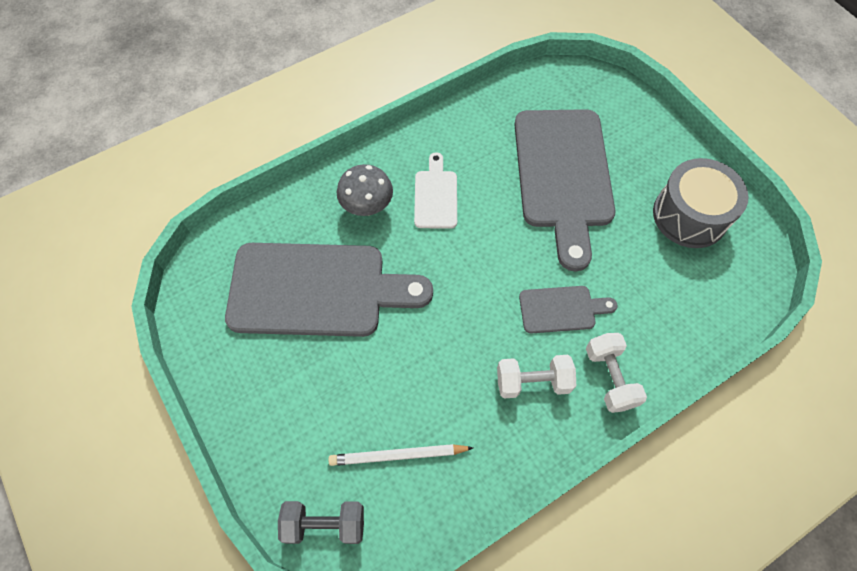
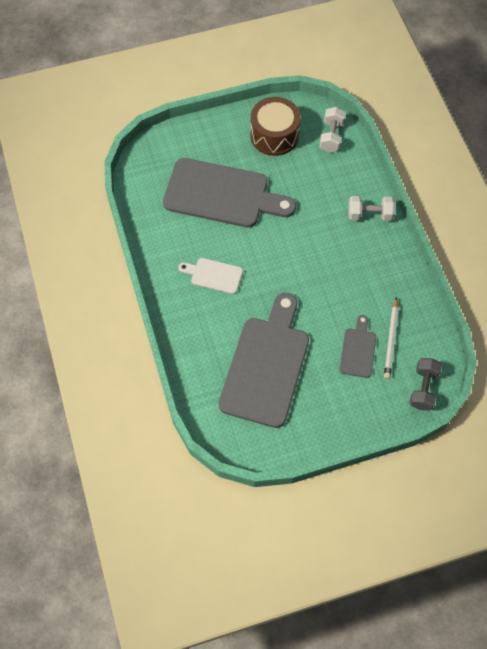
camera: 75 degrees left, 0 degrees up
grey mushroom [337,164,393,216] -> none
white dumbbell [497,355,576,399] -> white dumbbell moved to [319,107,346,152]
grey cutting board [519,286,617,334] -> grey cutting board moved to [339,315,376,378]
grey drum [653,158,749,248] -> brown drum [250,97,301,156]

